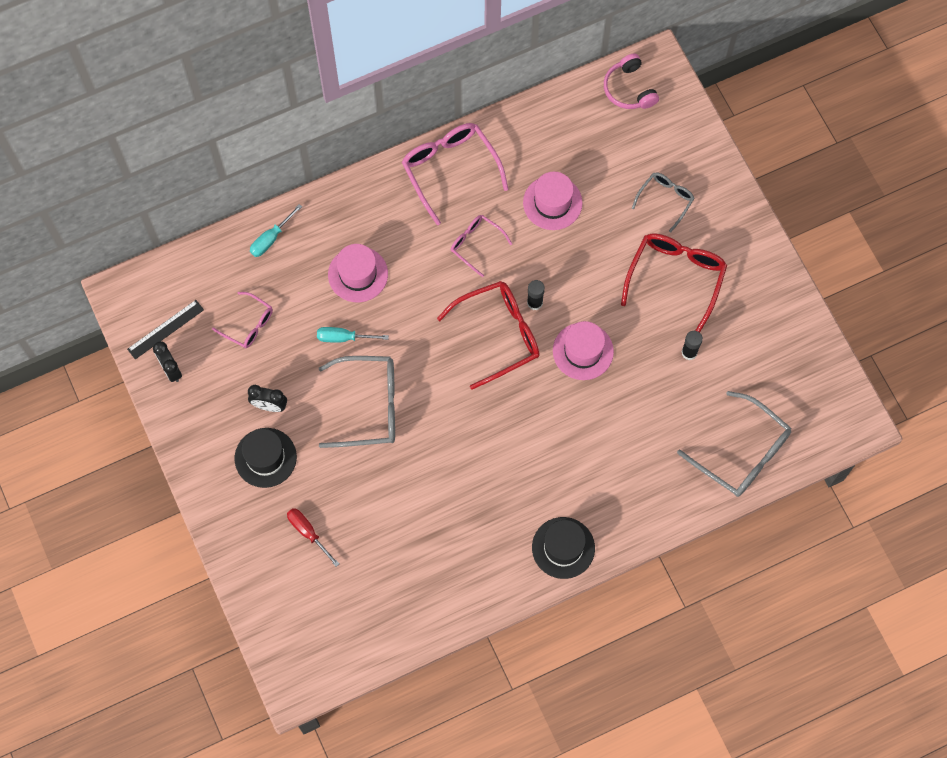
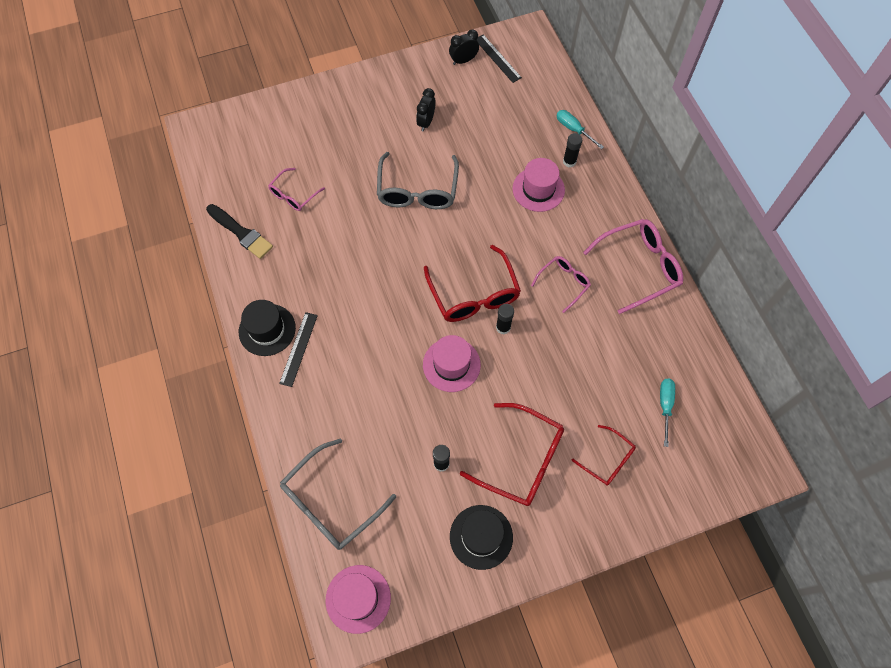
camera: 95 degrees right, 5 degrees down
pink glasses [212,292,273,348] -> pink glasses moved to [268,168,325,211]
black hat [235,428,297,488] -> black hat moved to [450,505,513,570]
red screwdriver [287,508,339,567] -> none
turquoise screwdriver [317,327,389,343] -> turquoise screwdriver moved to [660,379,675,447]
pink hat [523,172,583,230] -> pink hat moved to [325,565,391,634]
pink headphones [604,53,659,109] -> none
grey glasses [632,172,695,232] -> red glasses [572,425,636,486]
none -> black brush [206,204,273,259]
none -> black ruler [279,312,318,387]
none -> black glue stick [563,133,582,167]

